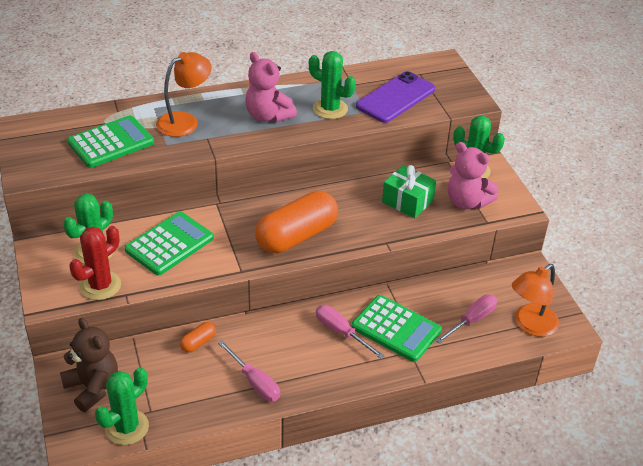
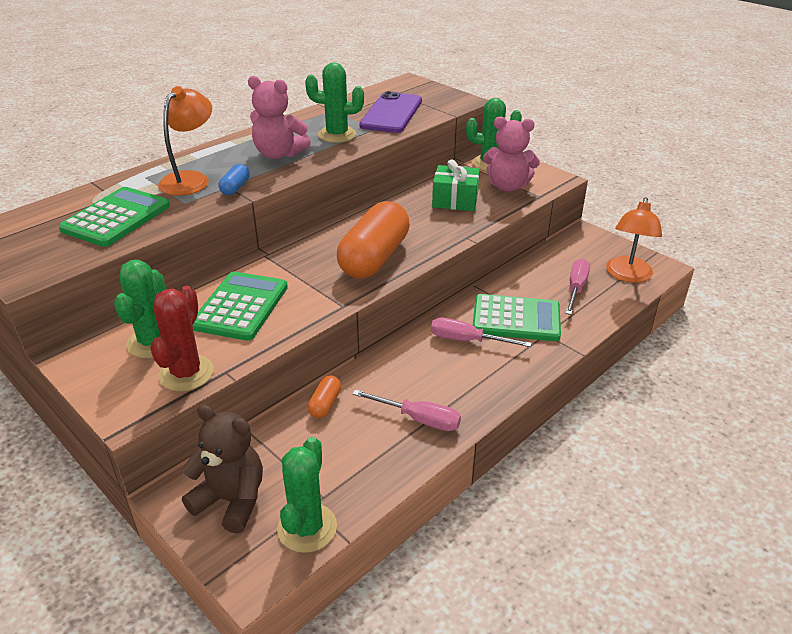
camera: 25 degrees left, 5 degrees down
none -> blue capsule [219,164,250,195]

